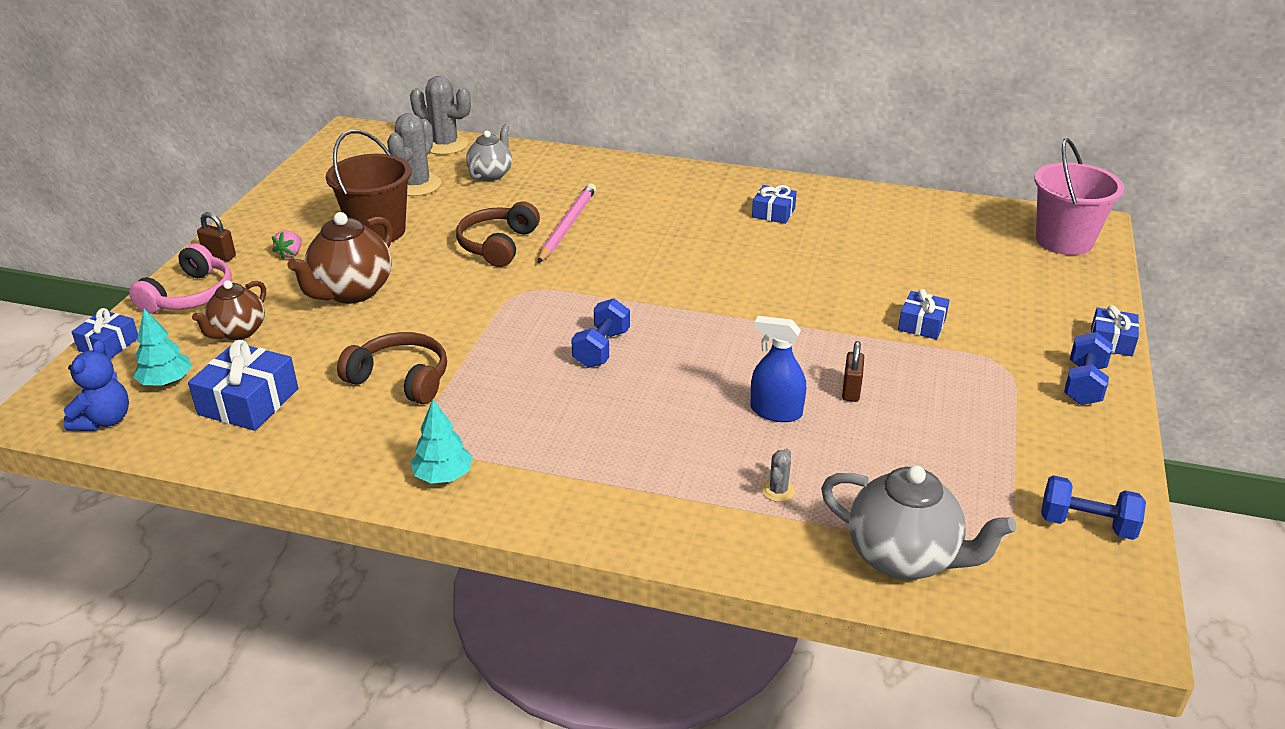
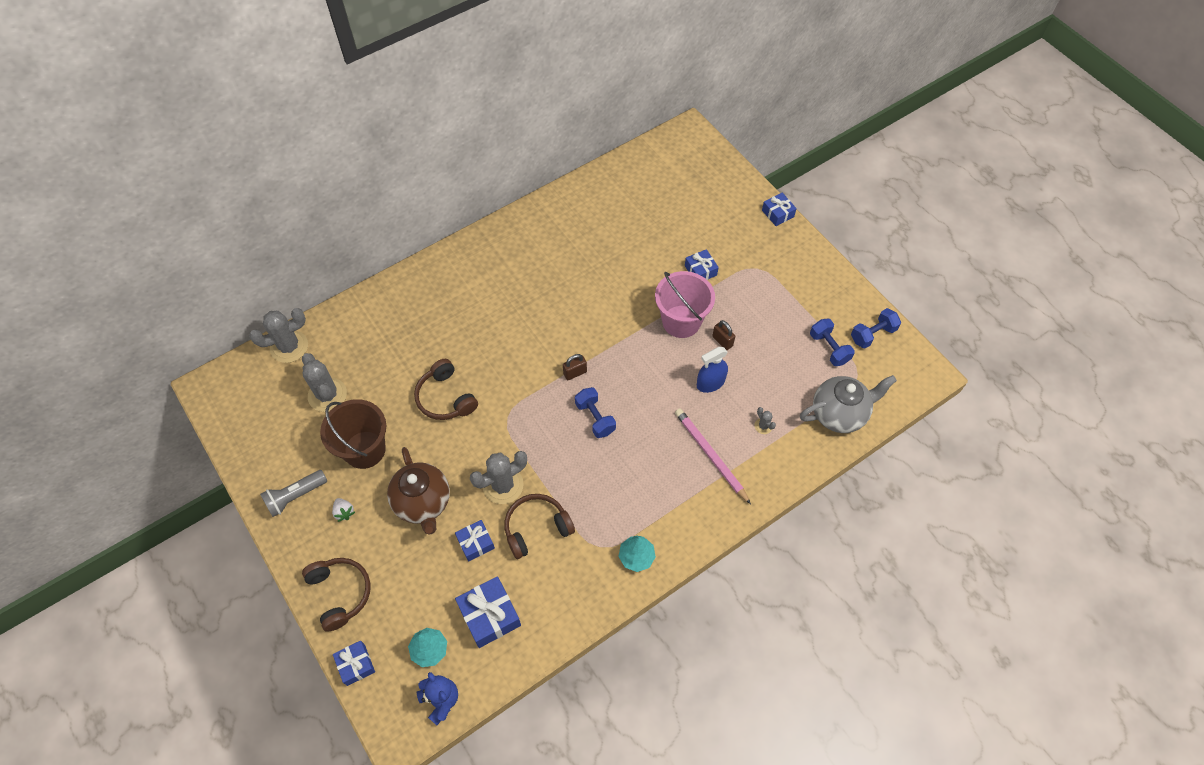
camera: 50 degrees left, 25 degrees up
pink headphones [129,243,232,314] -> brown headphones [302,558,371,632]
brown teapot [192,280,266,340] -> none
brown padlock [197,212,236,261] -> brown padlock moved to [563,354,587,380]
pink strawberry [272,231,302,259] -> white strawberry [332,498,355,522]
grey teapot [466,124,512,181] -> none
pink pencil [538,183,596,263] -> pink pencil moved to [675,408,751,504]
blue gift [752,185,797,224] -> blue gift moved to [455,520,495,562]
pink bucket [1034,138,1124,255] -> pink bucket moved to [655,271,715,338]
blue dumbbell [1064,332,1113,405] -> blue dumbbell moved to [810,319,855,366]
none -> grey flashlight [260,470,327,517]
none -> grey cactus [470,451,527,504]

